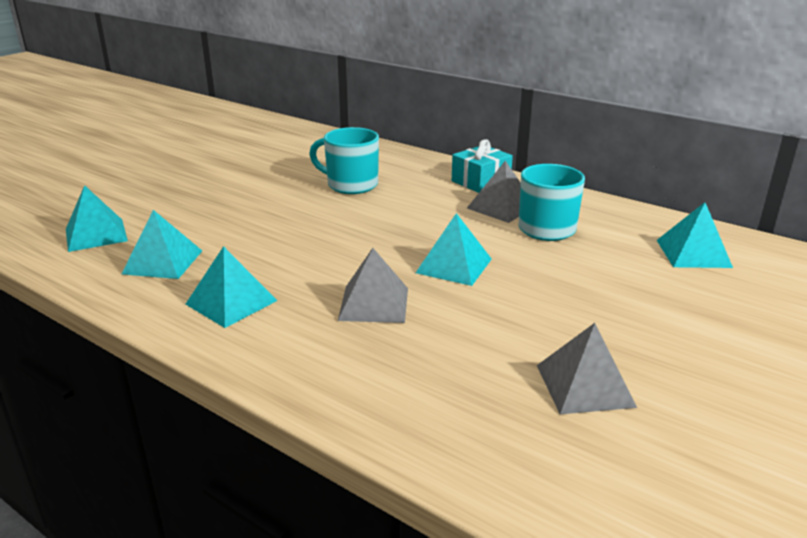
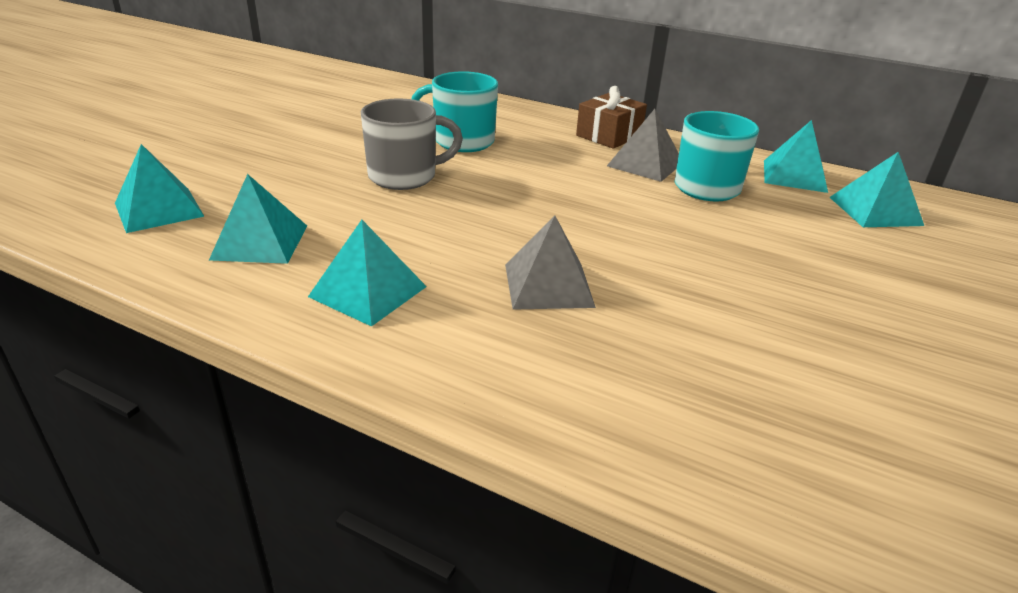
camera: 10 degrees left, 5 degrees up
turquoise pyramid [416,213,492,286] -> turquoise pyramid moved to [764,120,828,193]
turquoise gift [452,139,513,193] -> brown gift [576,86,647,149]
grey pyramid [537,323,637,414] -> none
none -> grey mug [361,98,463,190]

